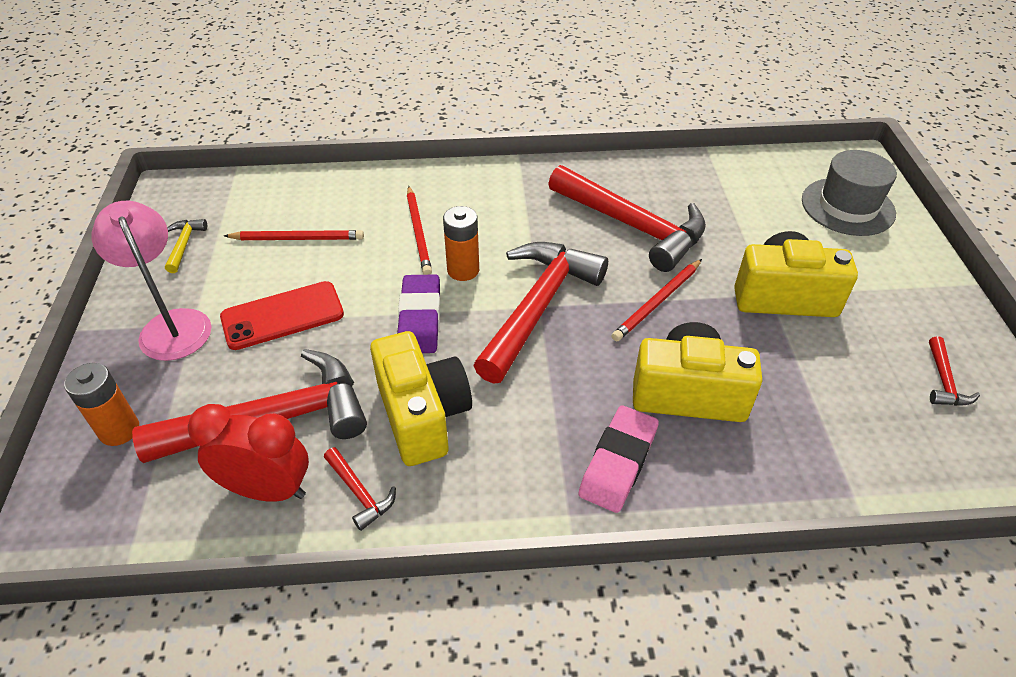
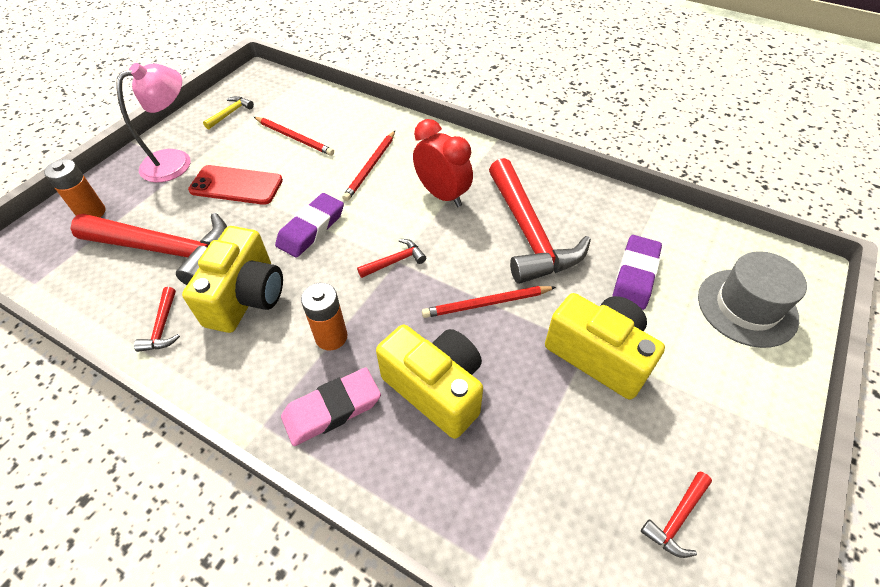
camera: 35 degrees right, 5 degrees up
pink lamp [91,201,212,361] -> pink lamp turned 45 degrees clockwise [116,63,191,183]
red clock [188,404,309,502] -> red clock moved to [413,119,473,207]
orange battery [443,206,479,281] -> orange battery moved to [301,283,347,350]
red hammer [473,242,608,384] -> red hammer [357,239,426,278], size x0.42
none -> purple eraser [612,235,662,310]

